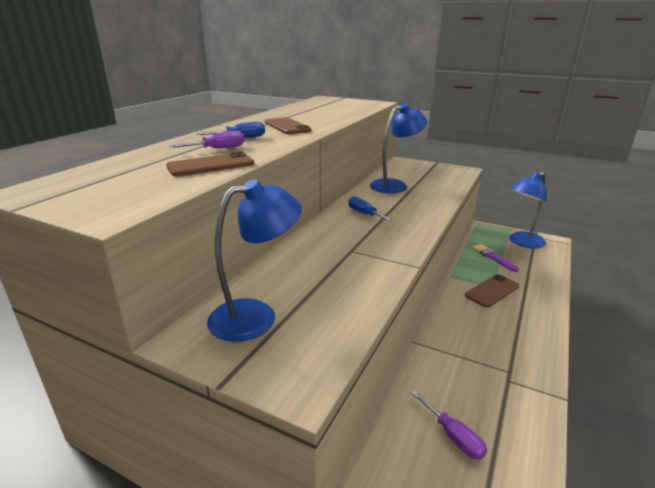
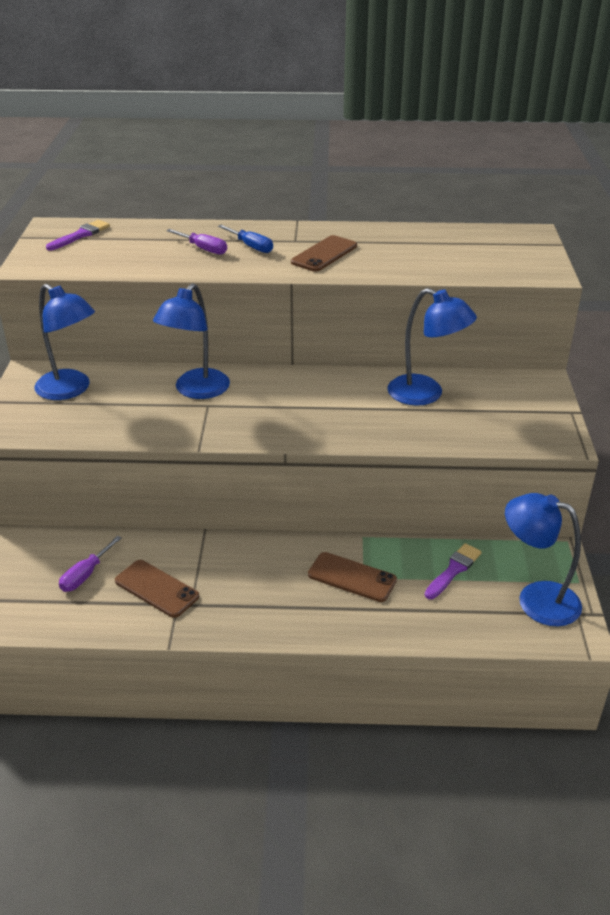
camera: 65 degrees right, 10 degrees up
brown phone [166,152,254,176] -> brown phone moved to [115,560,199,618]
blue screwdriver [348,196,395,222] -> none
none -> purple brush [46,220,110,250]
none -> blue lamp [153,283,230,399]

